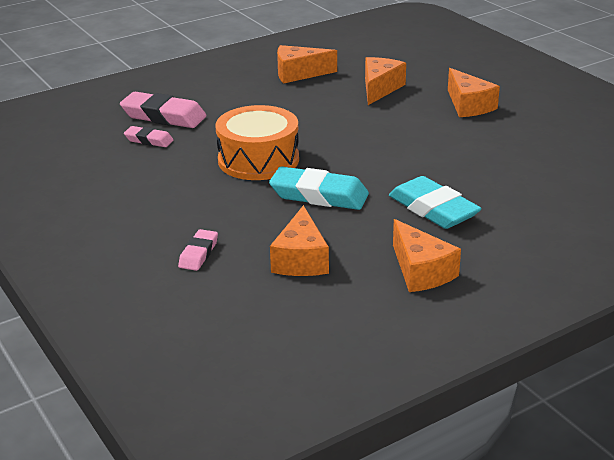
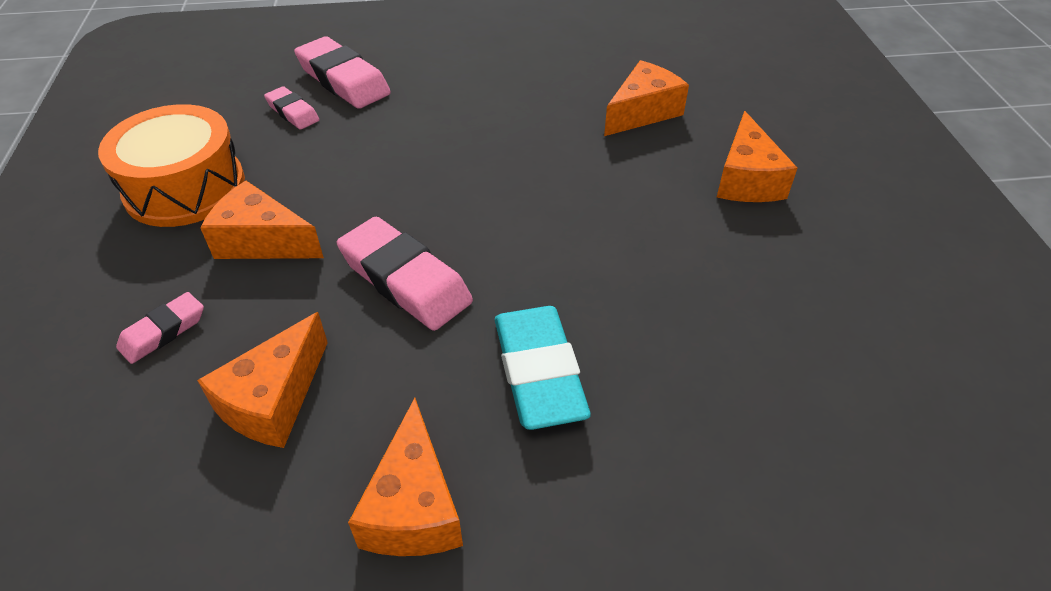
camera: 25 degrees right, 15 degrees up
orange drum [216,105,299,180] -> orange drum moved to [98,104,245,227]
turquoise eraser [269,166,369,210] -> pink eraser [337,217,473,331]
orange cheese [277,45,337,83] -> orange cheese moved to [200,181,324,259]

